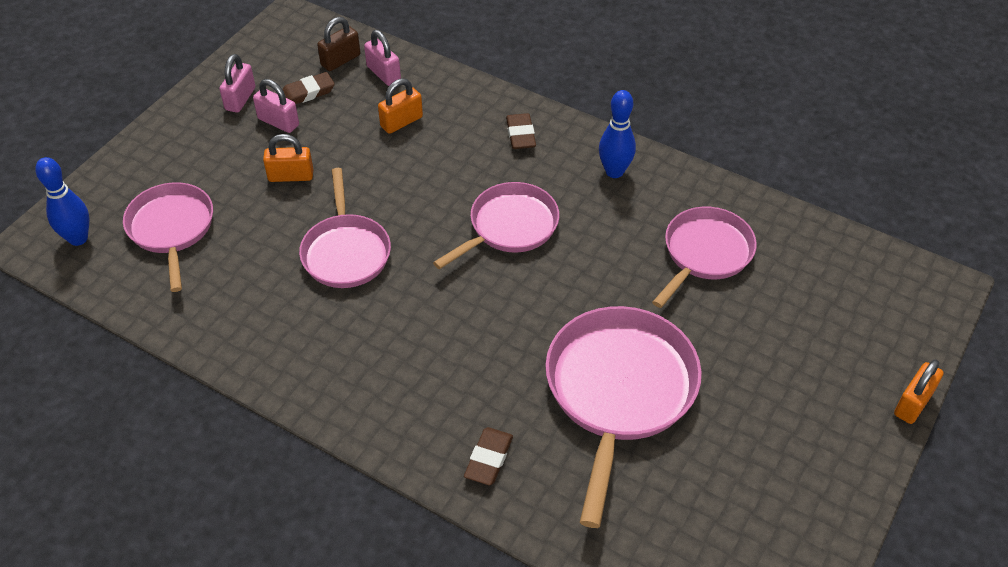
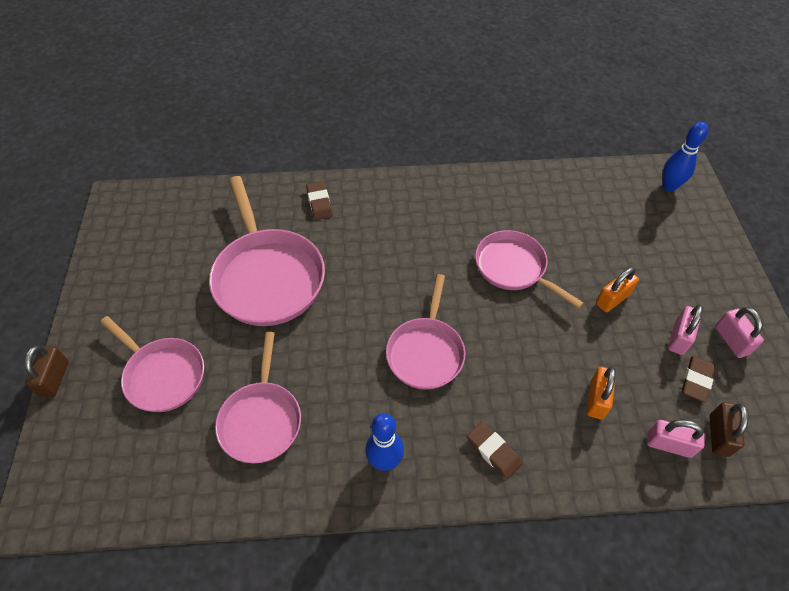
camera: 145 degrees right, 5 degrees up
pink pan [123,182,213,292] -> pink pan moved to [100,316,204,412]
pink padlock [253,79,299,133] -> pink padlock turned 60 degrees counterclockwise [668,305,703,355]
orange padlock [894,359,944,424] -> brown padlock [24,345,69,397]

